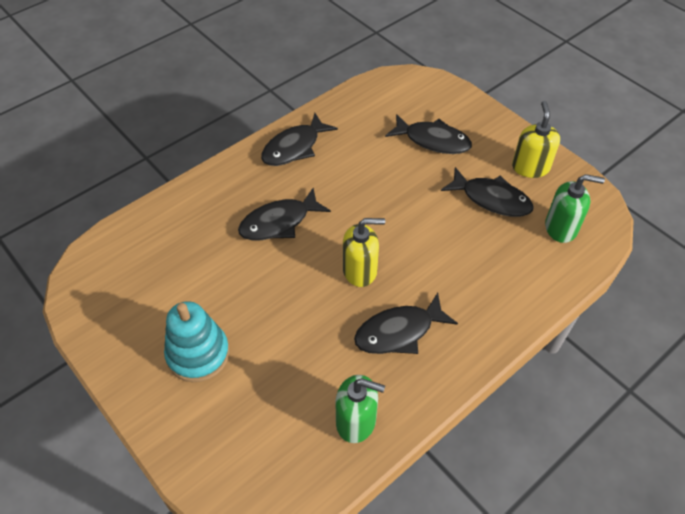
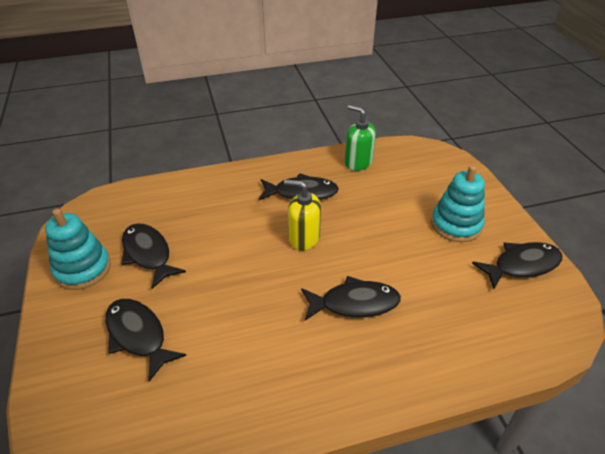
camera: 155 degrees left, 10 degrees down
black fish [261,113,338,166] -> black fish moved to [472,242,562,289]
yellow soap dispenser [512,101,560,178] -> turquoise stacking toy [45,208,111,290]
green soap dispenser [545,174,605,243] -> none

